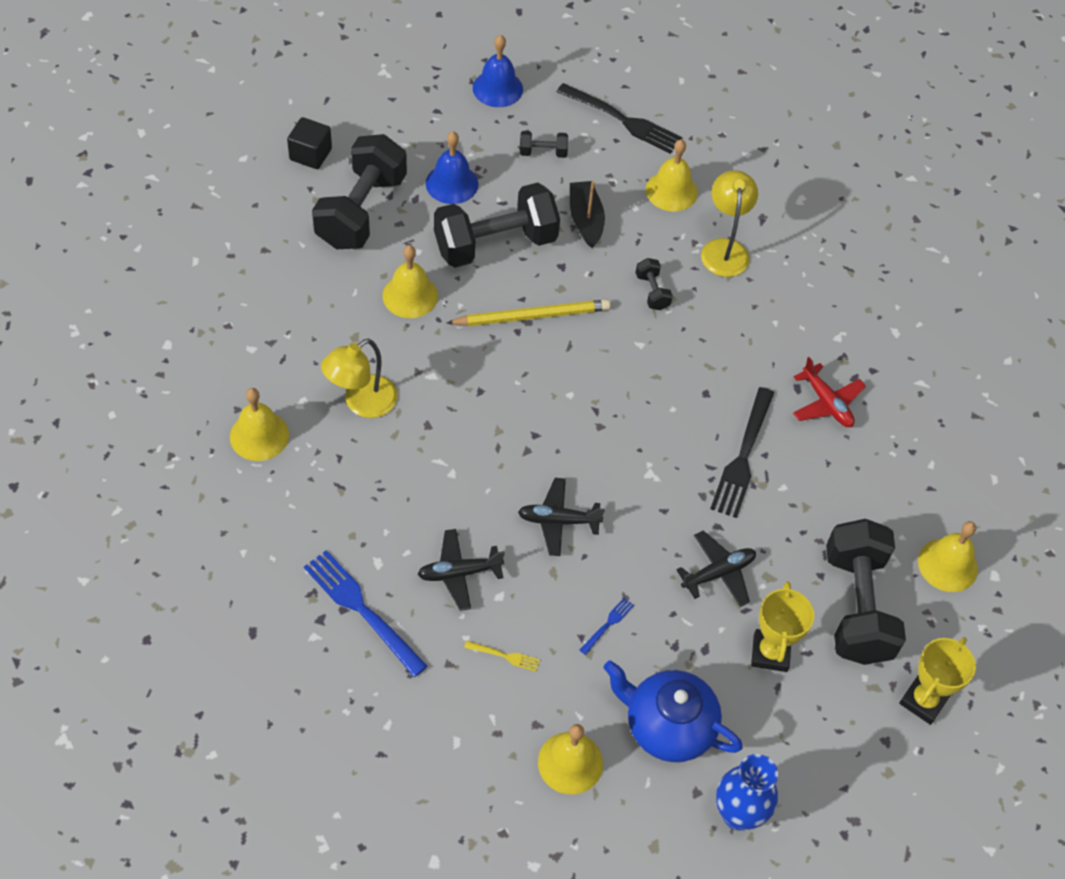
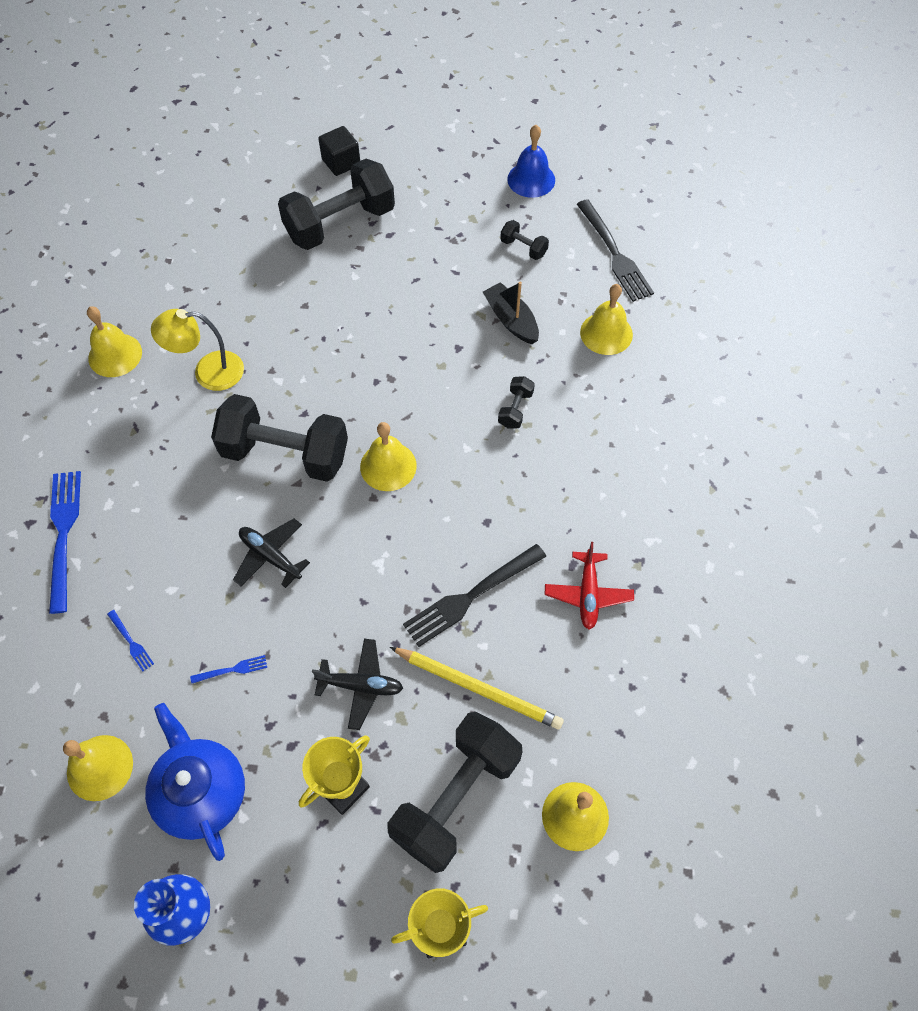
camera: 40 degrees right, 5 degrees up
yellow bell [382,245,438,318] -> yellow bell moved to [360,422,417,491]
black plane [417,529,505,611] -> none
blue bell [426,131,478,204] -> none
black dumbbell [434,183,560,268] -> black dumbbell moved to [211,394,348,482]
yellow pencil [447,299,611,326] -> yellow pencil moved to [390,647,564,730]
yellow fork [464,641,540,672] -> blue fork [107,610,154,672]
black boat [570,181,605,248] -> black boat turned 60 degrees counterclockwise [483,282,539,344]
yellow lamp [701,170,758,277] -> none

